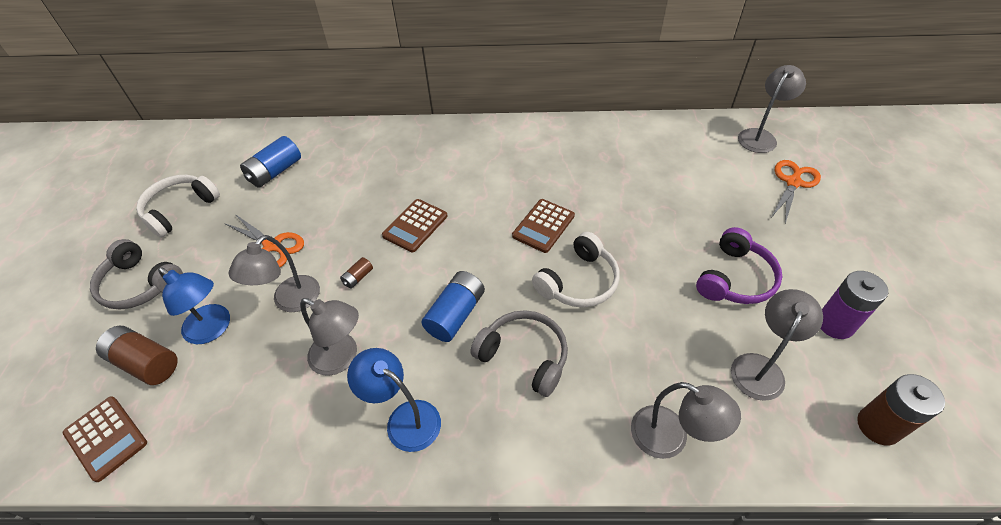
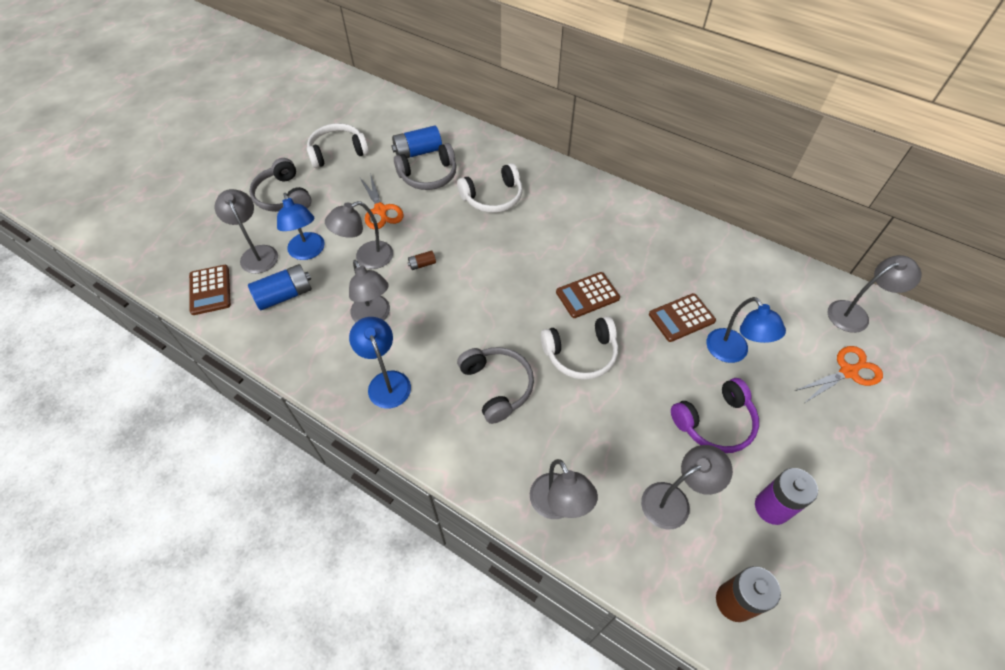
camera: 30 degrees right, 5 degrees up
brown battery [96,326,178,385] -> grey lamp [215,189,278,274]
brown calculator [382,199,448,253] -> brown calculator moved to [649,293,716,342]
blue battery [421,271,485,342] -> blue battery moved to [248,264,312,311]
none -> grey headphones [394,143,457,190]
none -> white headphones [457,163,523,213]
none -> blue lamp [706,297,786,363]

